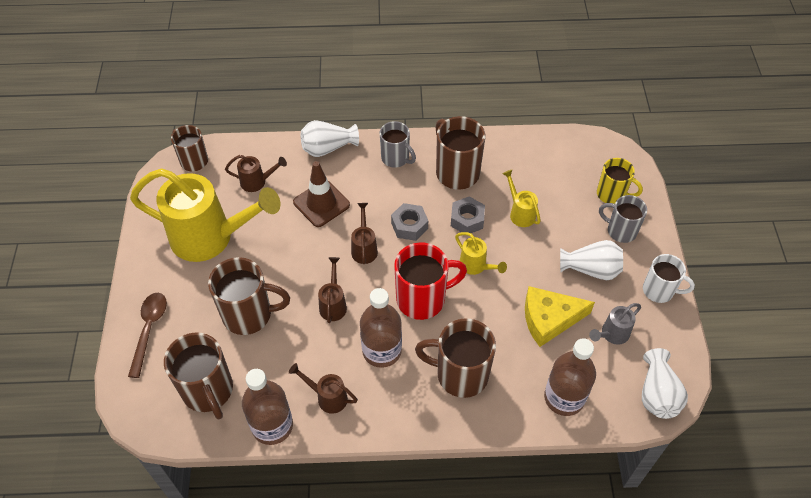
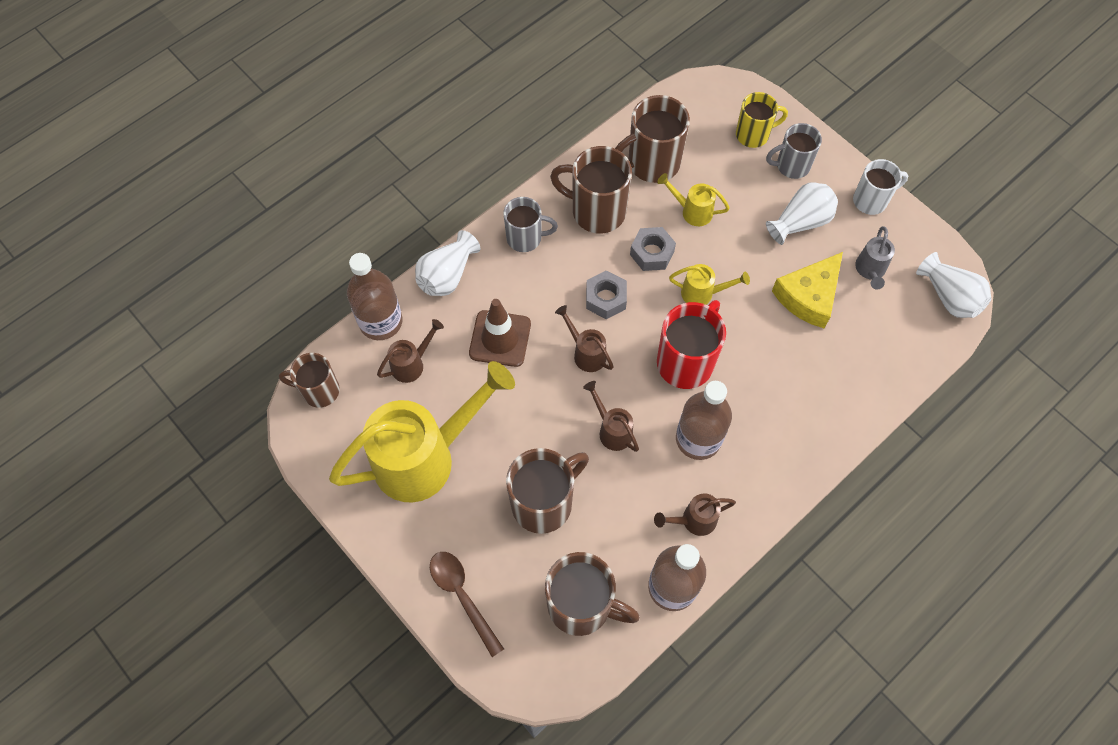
camera: 40 degrees left, 10 degrees up
brown mug [415,318,496,398] -> brown mug moved to [615,95,690,183]
brown bottle [544,338,596,416] -> brown bottle moved to [347,253,402,340]

